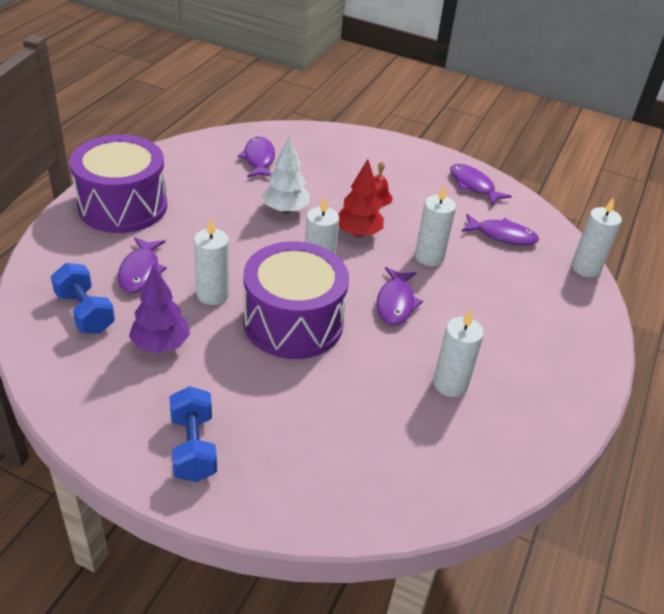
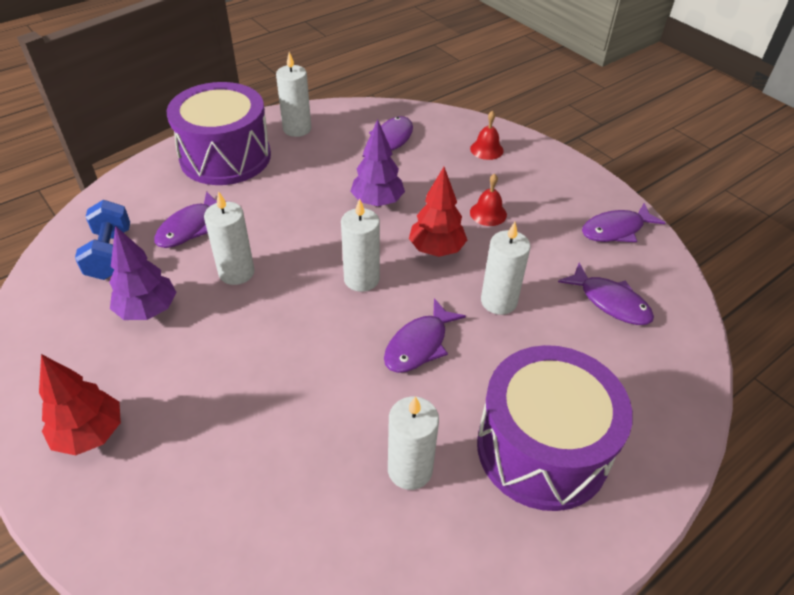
camera: 30 degrees right, 5 degrees up
blue dumbbell [170,386,217,482] -> red tree [39,354,121,455]
purple drum [243,241,349,359] -> purple drum moved to [477,345,633,511]
white tree [262,136,310,214] -> purple tree [350,119,405,207]
purple fish [450,164,512,205] -> purple fish turned 105 degrees counterclockwise [582,203,665,242]
white candle [572,197,622,277] -> white candle moved to [276,52,311,137]
none -> red bell [470,111,504,160]

